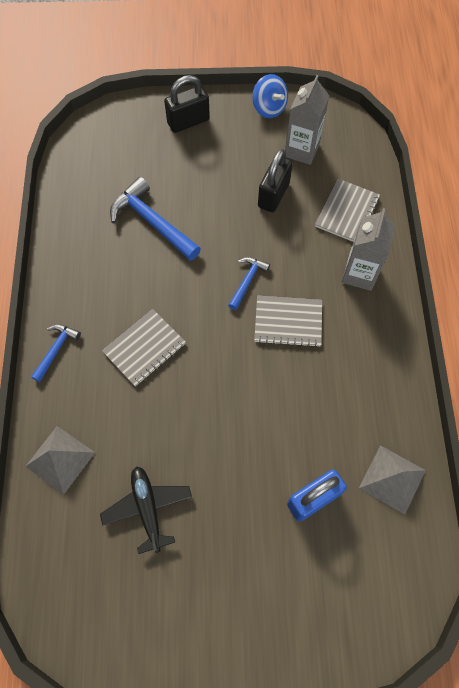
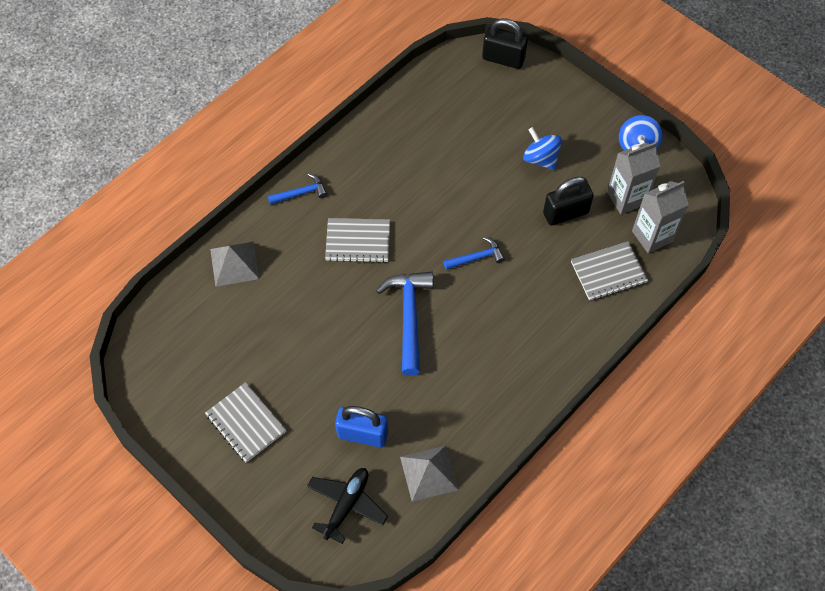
camera: 45 degrees right, 5 degrees down
black plane [100,466,192,554] -> black plane moved to [307,468,388,544]
blue hammer [110,177,201,261] -> blue hammer moved to [376,271,433,376]
black padlock [164,75,210,133] -> black padlock moved to [482,18,528,69]
grey notebook [254,296,322,347] -> grey notebook moved to [205,382,286,463]
grey carton [342,208,396,291] -> grey carton moved to [632,181,689,254]
none -> blue spinning top [523,127,562,170]

